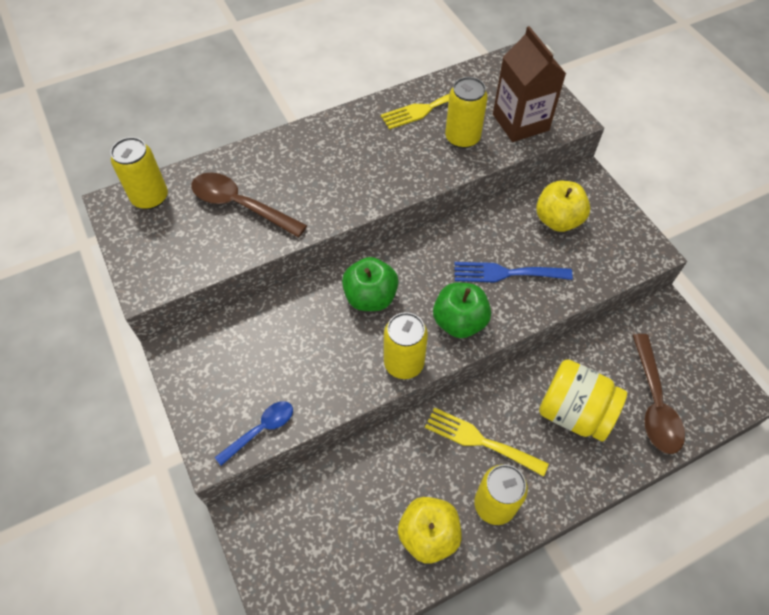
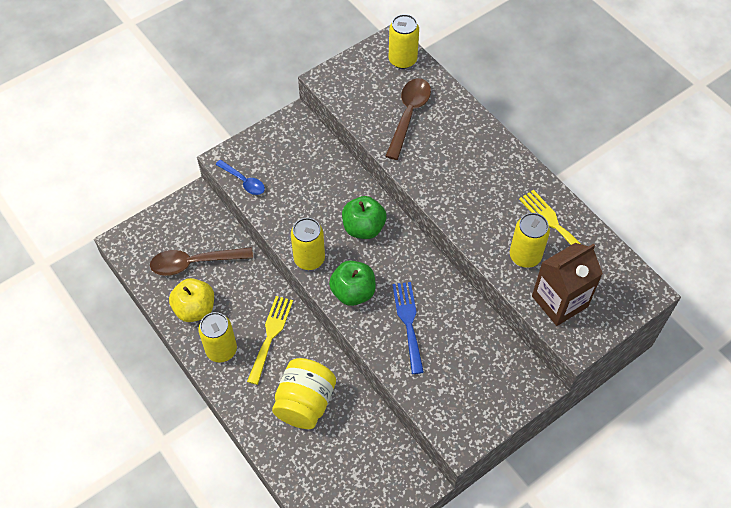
camera: 80 degrees right, 0 degrees up
yellow apple [536,181,590,232] -> none
brown spoon [633,334,685,454] -> brown spoon moved to [150,247,253,276]

